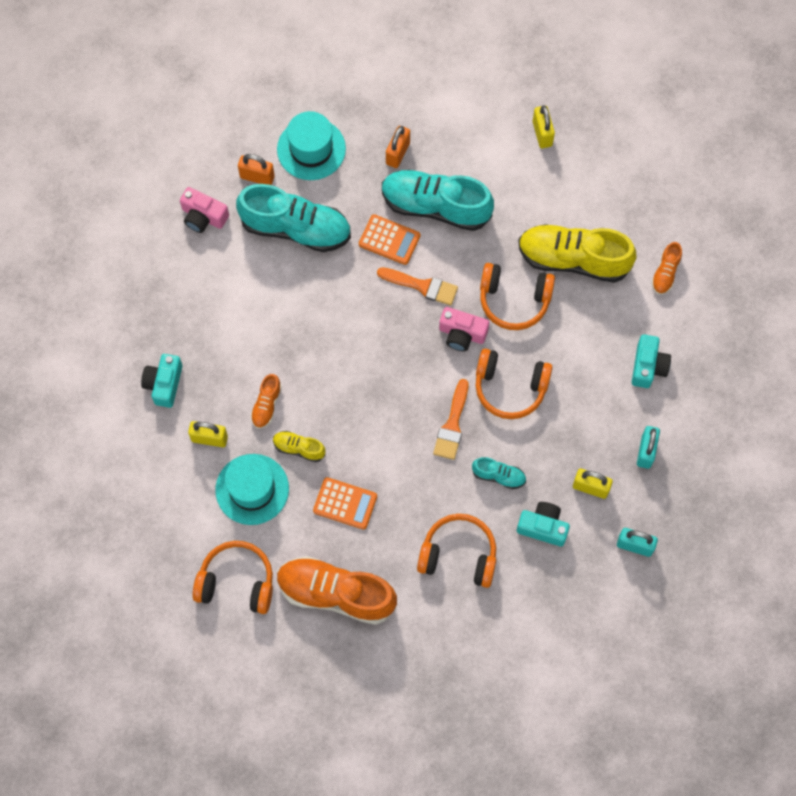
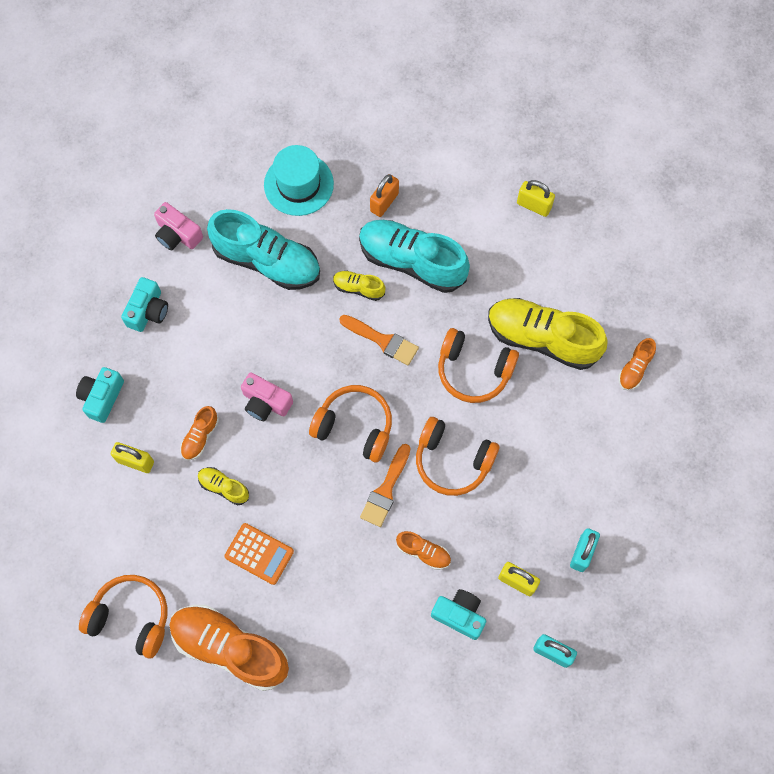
camera: 10 degrees right, 0 degrees up
turquoise hat [215,454,289,525] -> none
orange padlock [238,154,275,185] -> none
orange calculator [359,214,421,265] -> yellow shoe [333,271,386,301]
orange headphones [417,514,496,588] -> orange headphones moved to [309,385,392,462]
pink camera [439,307,489,351] -> pink camera moved to [241,373,293,421]
turquoise shoe [472,457,526,489] -> orange shoe [396,531,451,570]
yellow padlock [533,105,555,148] -> yellow padlock turned 60 degrees counterclockwise [517,180,555,217]
turquoise camera [632,334,671,388] -> turquoise camera moved to [121,277,168,332]

